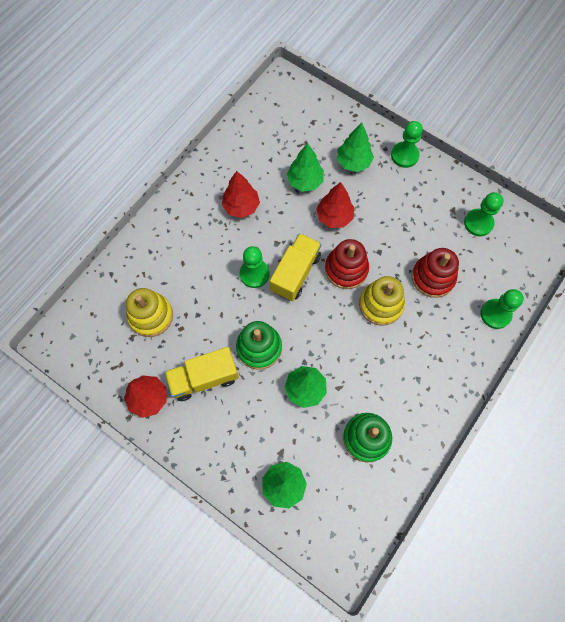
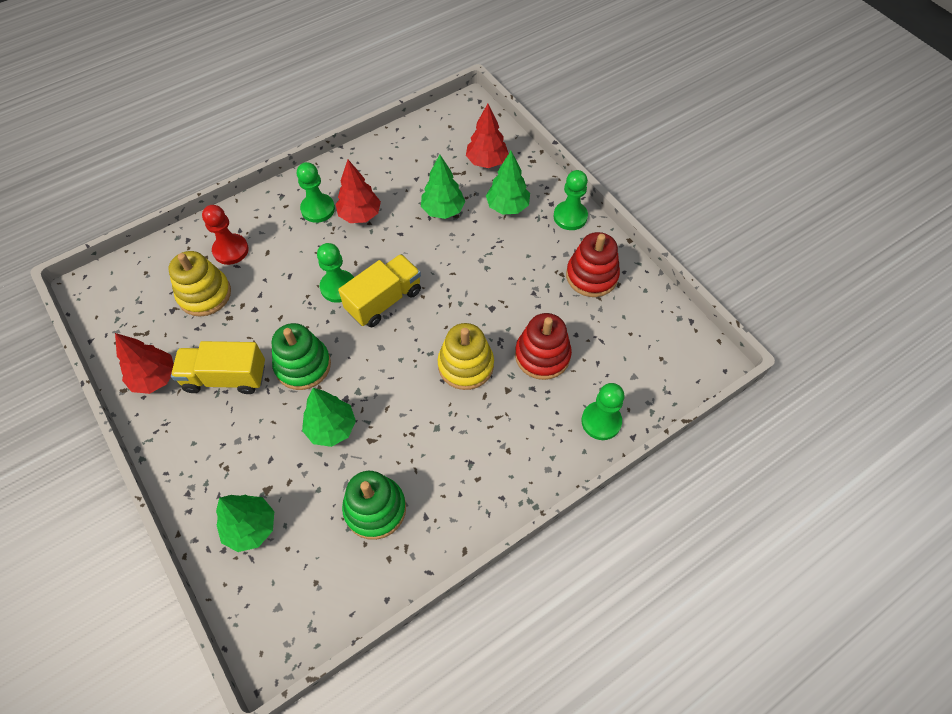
camera: 20 degrees right, 10 degrees down
red tree [316,182,354,228] -> red tree moved to [466,104,509,168]
red stacking toy [325,239,369,289] -> red stacking toy moved to [566,232,620,297]
green pawn [464,192,503,236] -> green pawn moved to [297,162,335,223]
none -> red pawn [202,205,249,265]

